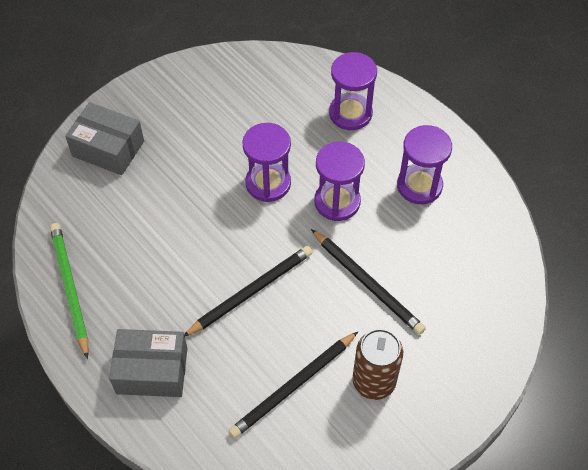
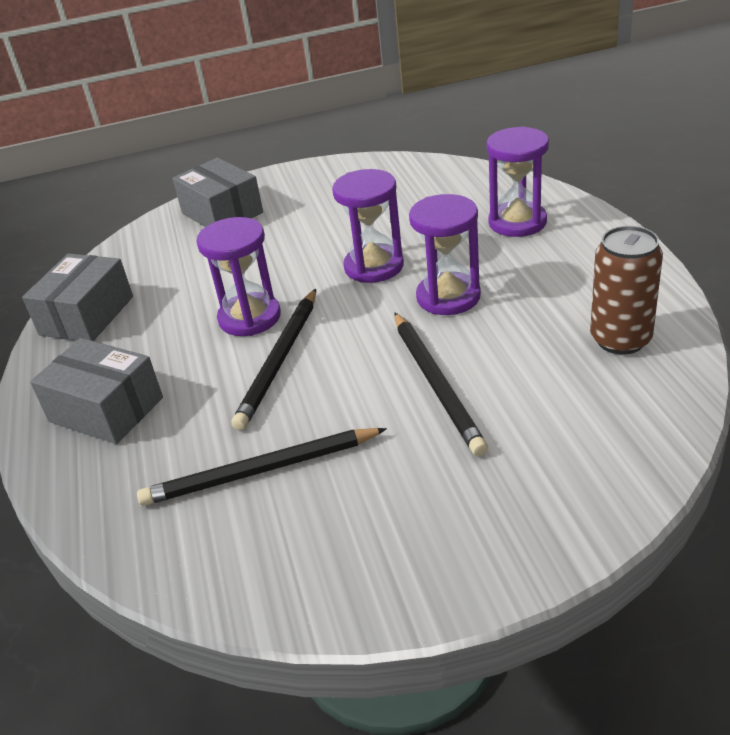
camera: 30 degrees right, 20 degrees down
green pencil [50,223,88,359] -> grey box [22,253,133,341]
black pencil [184,246,313,336] -> black pencil turned 120 degrees clockwise [231,289,316,430]
brown can [353,329,403,400] -> brown can moved to [590,226,663,355]
purple hourglass [397,125,452,204] -> purple hourglass moved to [196,217,281,336]

